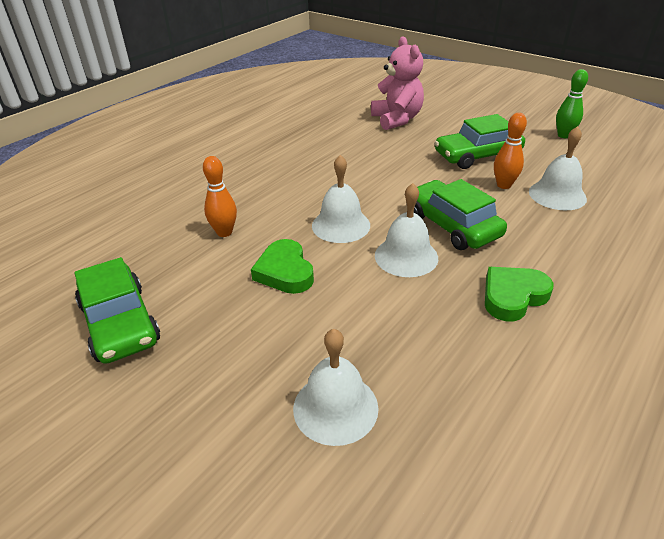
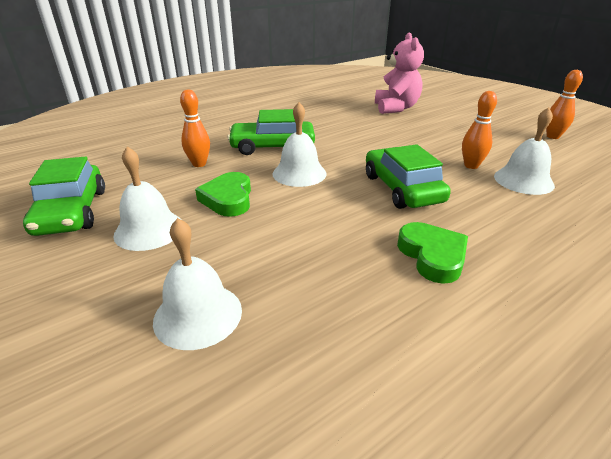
camera: 15 degrees right, 5 degrees down
white bell [375,183,438,277] -> white bell moved to [113,146,182,251]
green car [434,114,525,169] -> green car moved to [227,109,315,155]
green heart [485,267,554,321] -> green heart turned 90 degrees clockwise [397,222,468,284]
green bowling pin [556,69,588,138] -> orange bowling pin [546,70,583,139]

